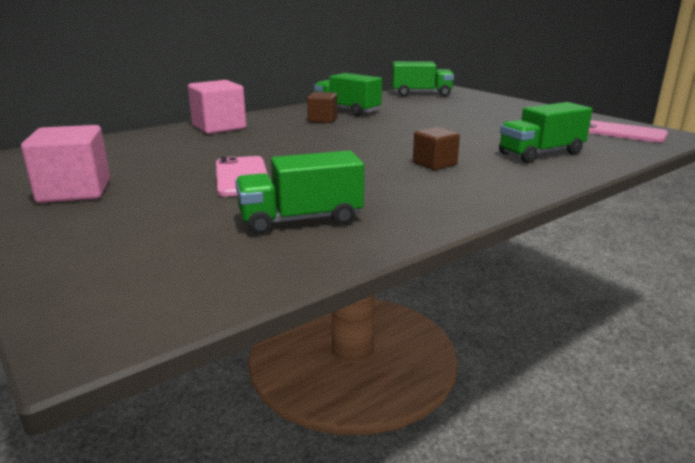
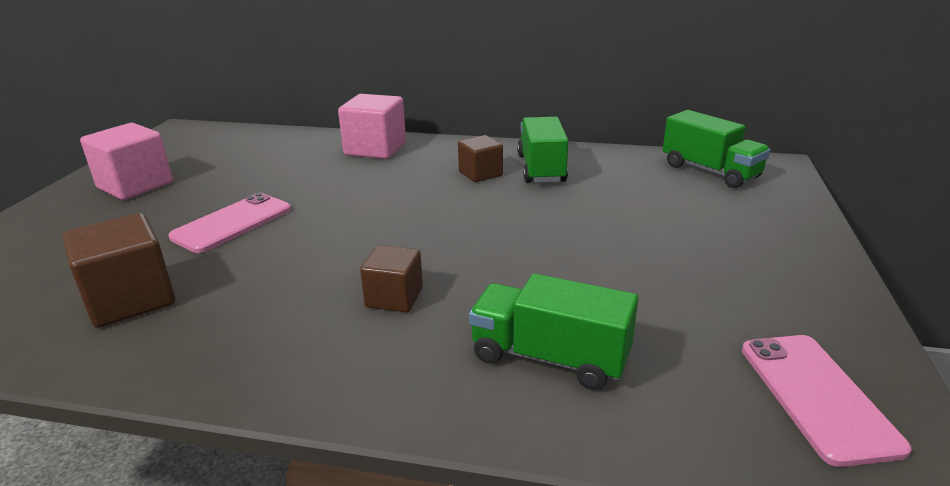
camera: 50 degrees right, 5 degrees up
green truck [235,151,364,235] -> brown cube [63,213,175,328]

